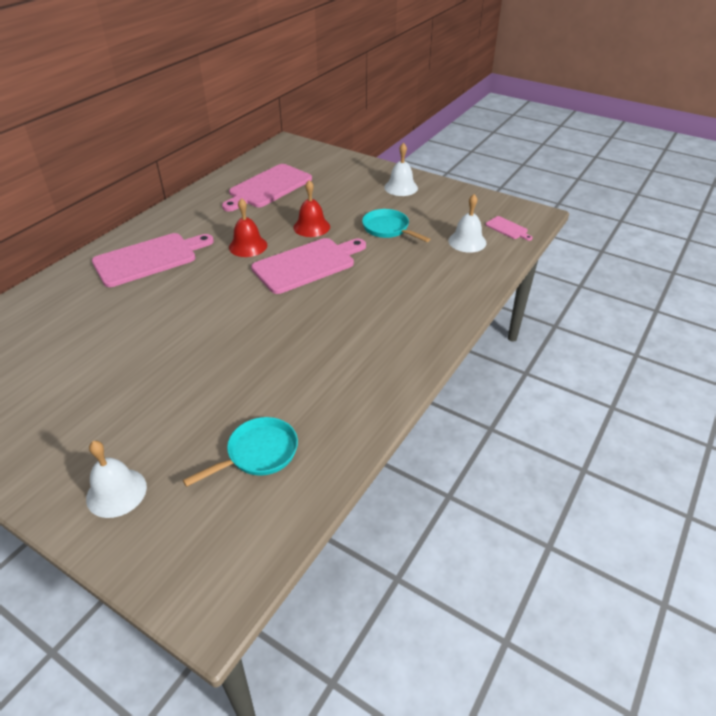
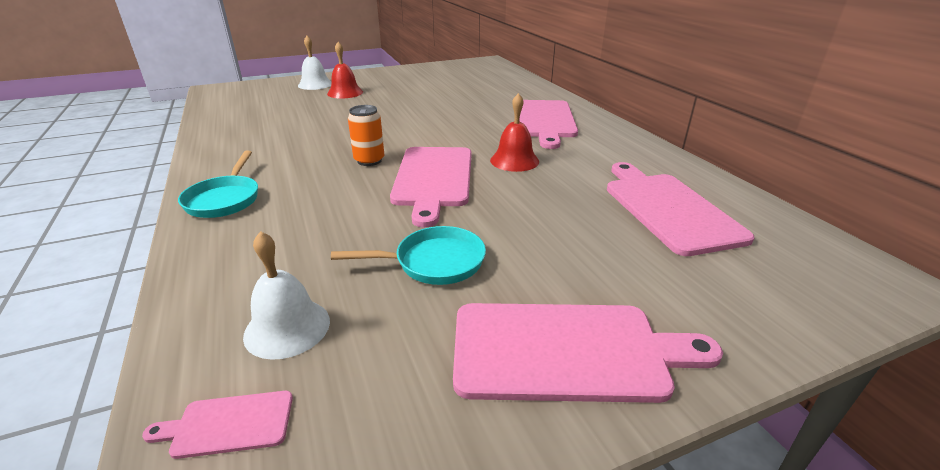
camera: 125 degrees right, 10 degrees down
turquoise pan [183,417,298,487] -> turquoise pan moved to [178,151,258,218]
red bell [293,180,330,237] -> red bell moved to [327,42,363,99]
white bell [384,143,418,196] -> pink cutting board [453,303,723,403]
none -> orange can [348,105,384,166]

